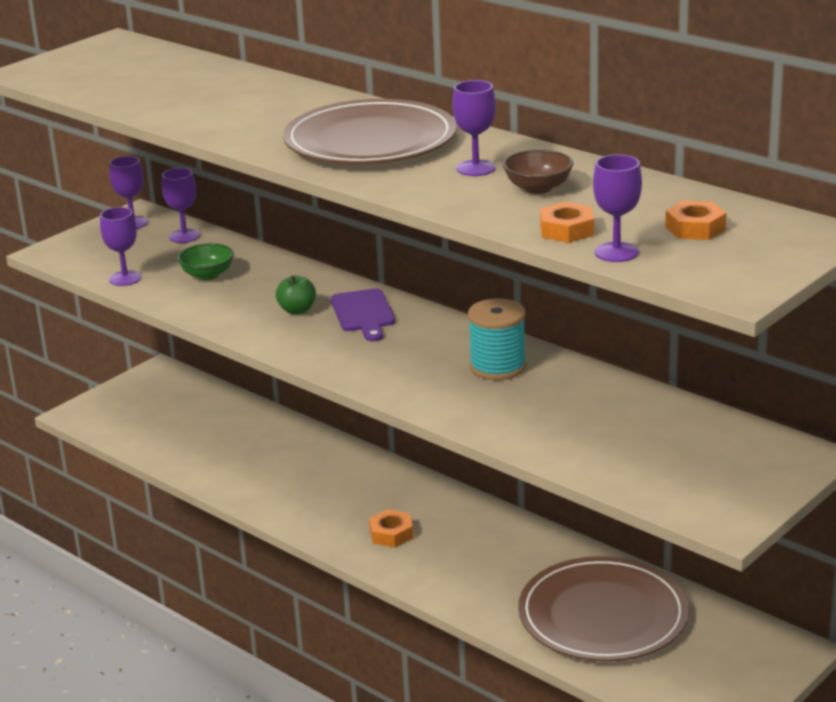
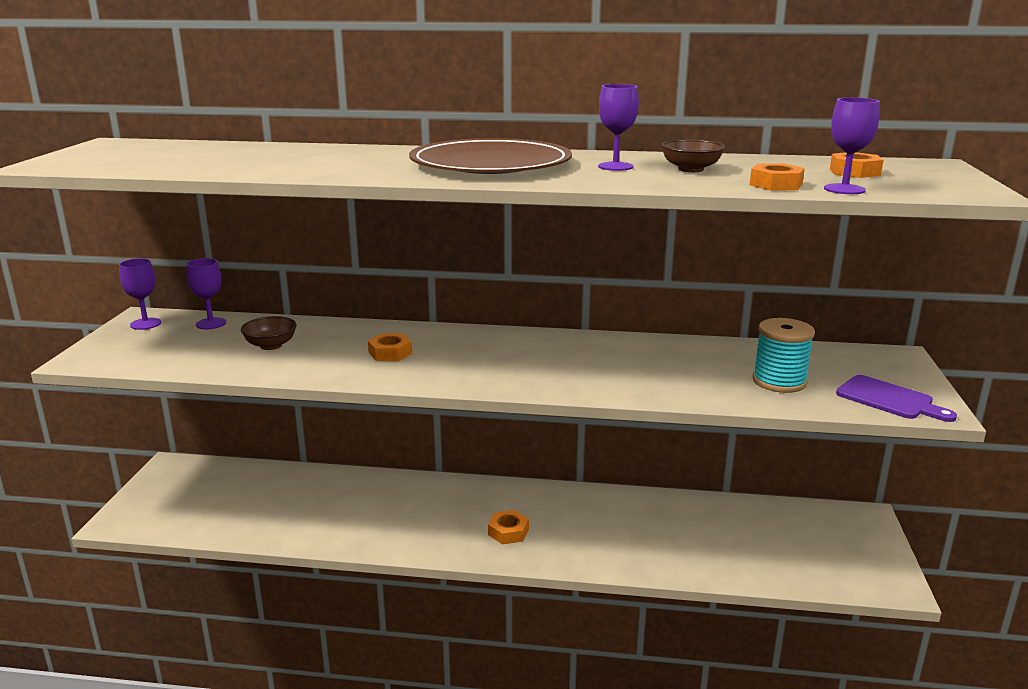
camera: 35 degrees left, 5 degrees down
purple goblet [100,207,142,286] -> none
green bowl [177,243,234,280] -> brown bowl [241,316,297,350]
green apple [276,275,316,315] -> orange nut [368,333,412,361]
purple cutting board [331,288,395,341] -> purple cutting board moved to [836,375,957,422]
turquoise spool [468,298,526,380] -> turquoise spool moved to [752,318,815,393]
brown plate [518,556,689,661] -> none

